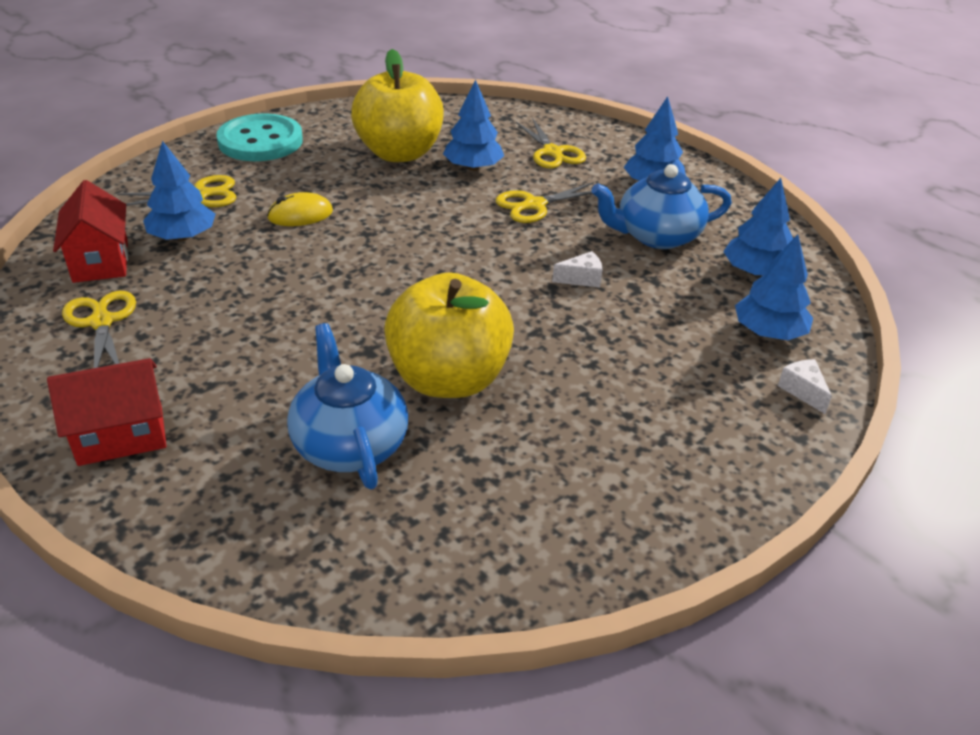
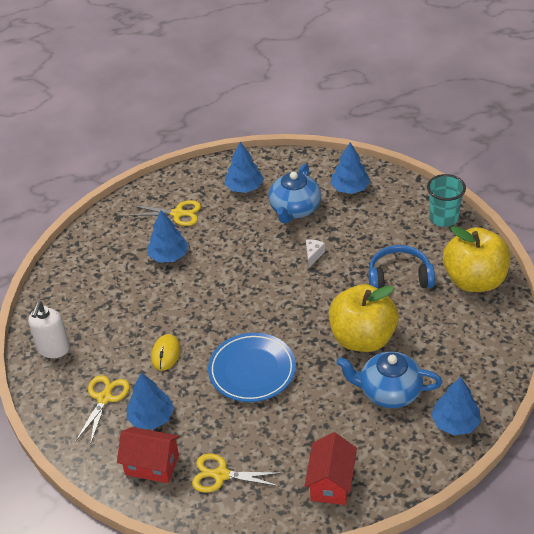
camera: 55 degrees left, 5 degrees up
turquoise button [216,113,303,161] -> white soap dispenser [28,301,70,358]
yellow apple [351,49,444,162] -> yellow apple moved to [443,226,511,292]
yellow scissors [496,182,594,223] -> none
blue tree [735,235,813,340] -> blue tree moved to [431,377,481,435]
white cheese [778,359,832,414] -> turquoise cup [427,174,466,227]
none -> blue plate [208,333,296,402]
none -> blue headphones [368,245,435,289]

